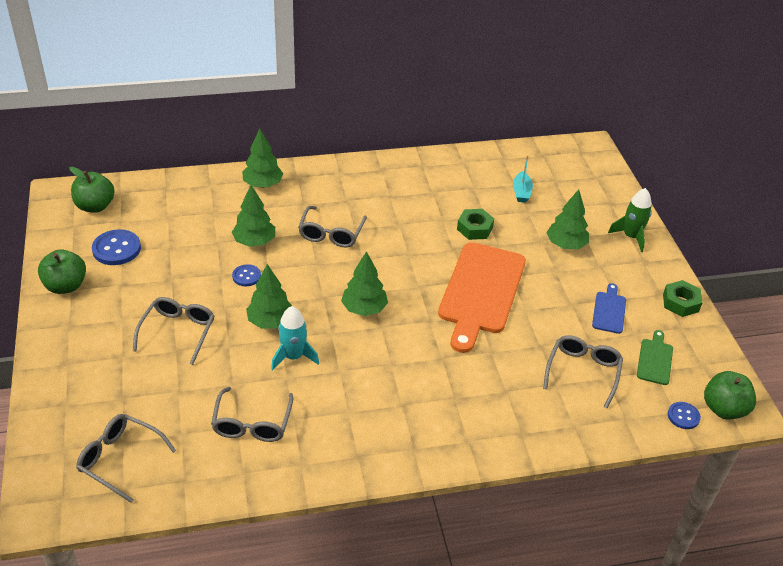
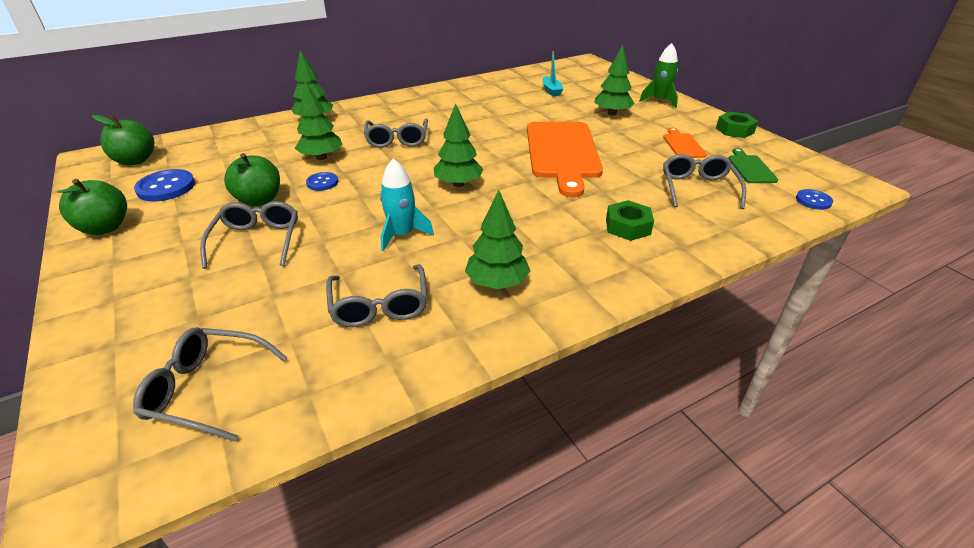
camera: 15 degrees left, 5 degrees down
green tree [246,264,292,328] -> green tree moved to [465,190,530,289]
green nut [457,209,494,240] -> green nut moved to [606,200,654,241]
blue cutting board [592,283,626,334] -> orange cutting board [663,127,707,158]
green apple [704,371,756,420] -> green apple moved to [224,153,280,206]

